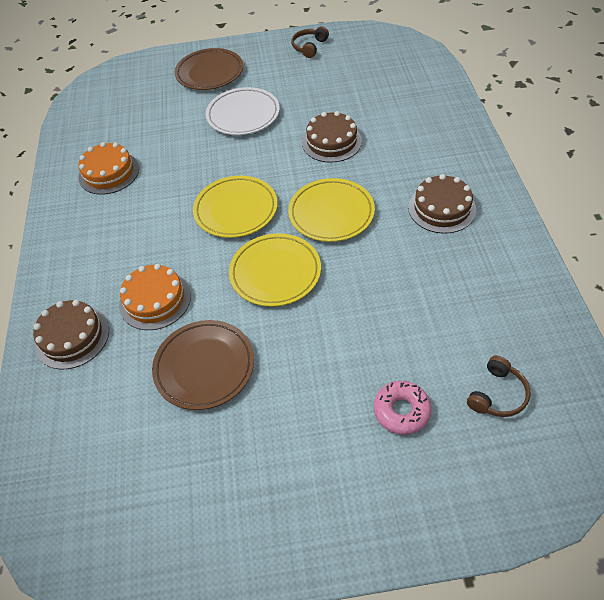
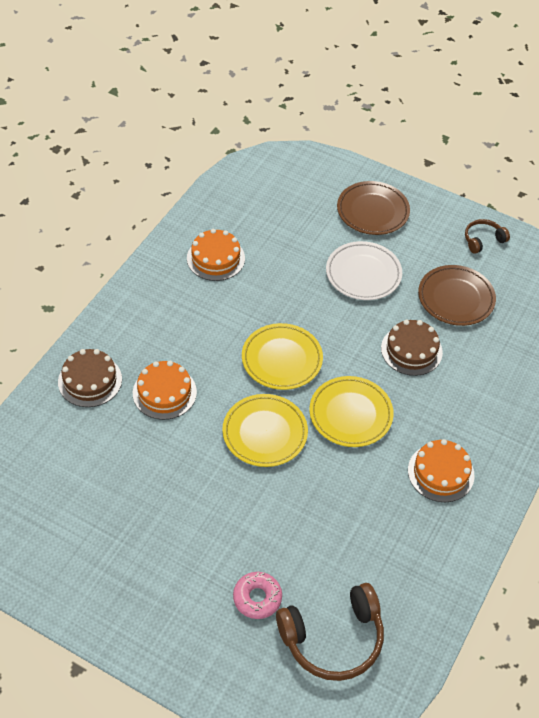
camera: 30 degrees right, 0 degrees up
brown plate [152,320,254,410] -> brown plate moved to [418,265,496,326]
brown cake [408,174,476,234] -> orange cake [408,439,475,502]
brown headphones [467,355,530,417] -> brown headphones [276,583,384,681], size x1.90

